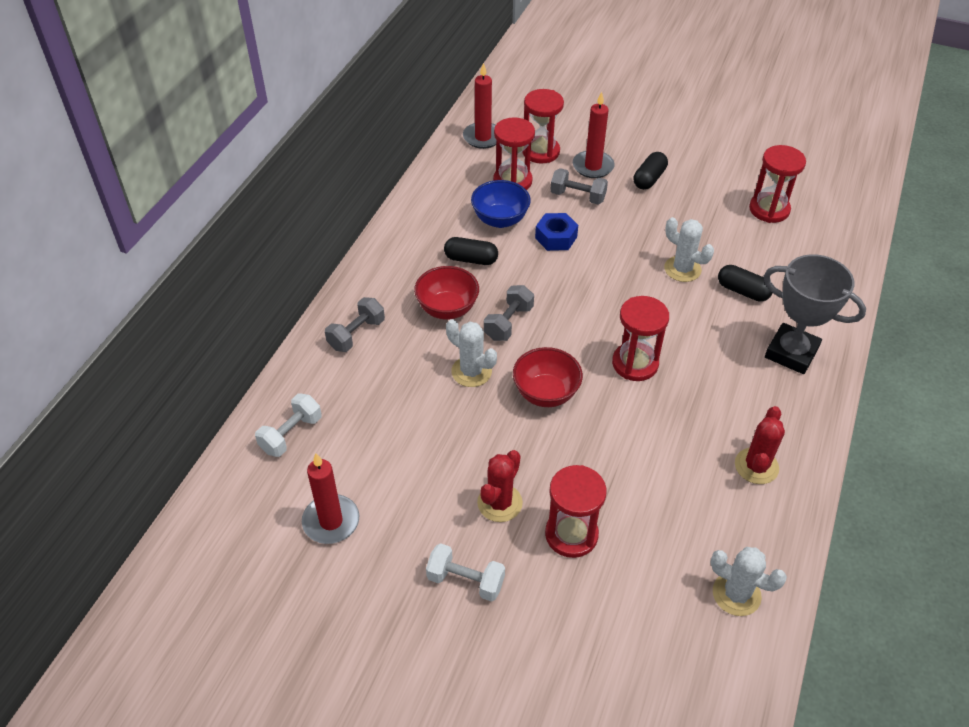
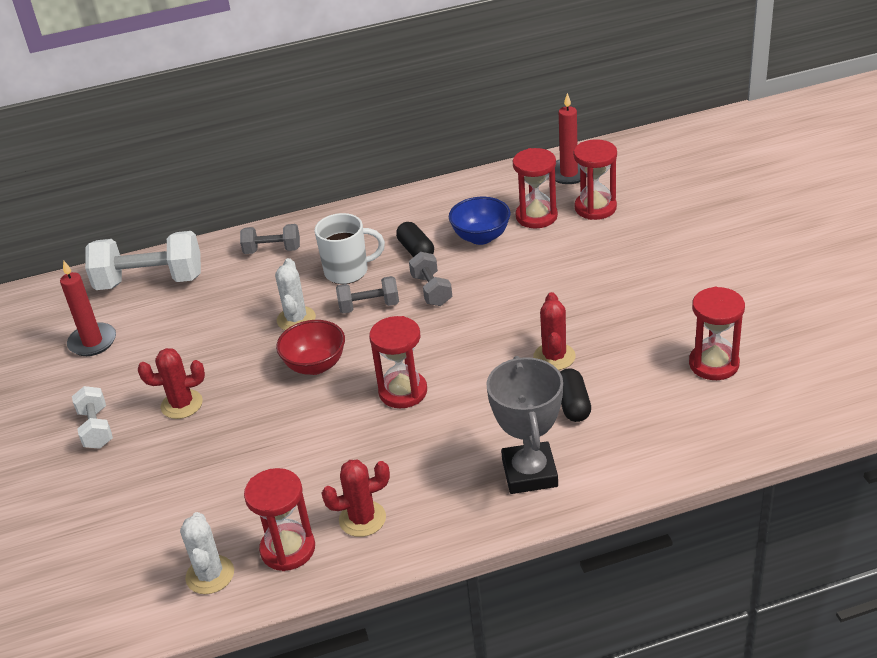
camera: 55 degrees right, 10 degrees down
white dumbbell [255,394,322,457] -> white dumbbell [85,231,201,290], size x1.83
red bowl [414,266,479,319] -> white mug [315,213,385,284]
blue nut [535,213,578,251] -> none
red hourglass [545,465,607,558] -> red hourglass moved to [244,468,315,571]
grey dumbbell [550,168,608,205] -> grey dumbbell moved to [409,252,452,306]
red candle [573,92,615,178] -> none
black capsule [634,152,668,190] -> none
white cactus [664,217,714,282] -> red cactus [533,292,576,370]

